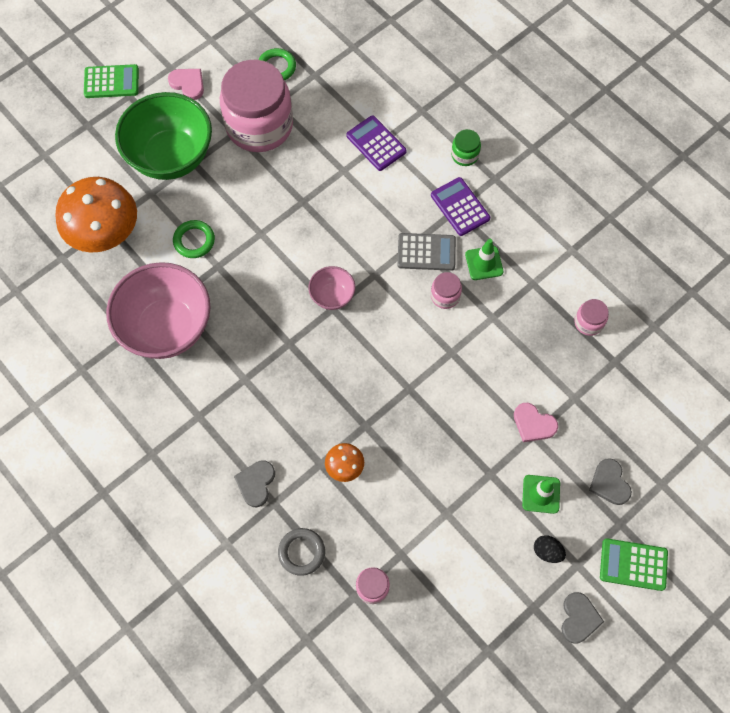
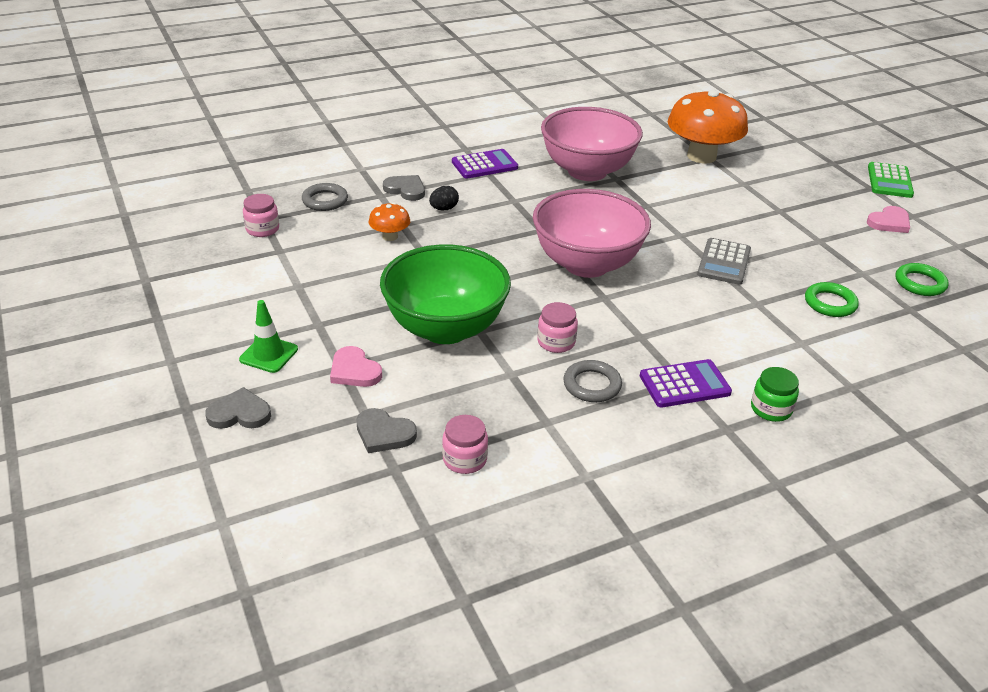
camera: 105 degrees right, 30 degrees down
green bowl [115,92,212,180] -> green bowl moved to [380,244,511,344]
green ring [173,220,215,258] -> green ring moved to [805,282,859,317]
pink jar [220,60,293,152] -> none
pink bowl [308,266,355,310] -> pink bowl [533,189,651,278], size x2.13
purple calculator [346,115,407,171] -> purple calculator moved to [452,149,518,179]
grey calculator [397,233,456,271] -> grey calculator moved to [697,238,751,285]
green traffic cone [465,239,504,280] -> grey ring [563,360,622,402]
pink heart [514,403,558,442] -> pink heart turned 90 degrees counterclockwise [330,346,382,387]
black egg [534,535,566,563] -> black egg moved to [429,186,459,210]
grey heart [561,592,604,644] -> grey heart moved to [356,408,417,453]
green calculator [600,538,668,591] -> none

